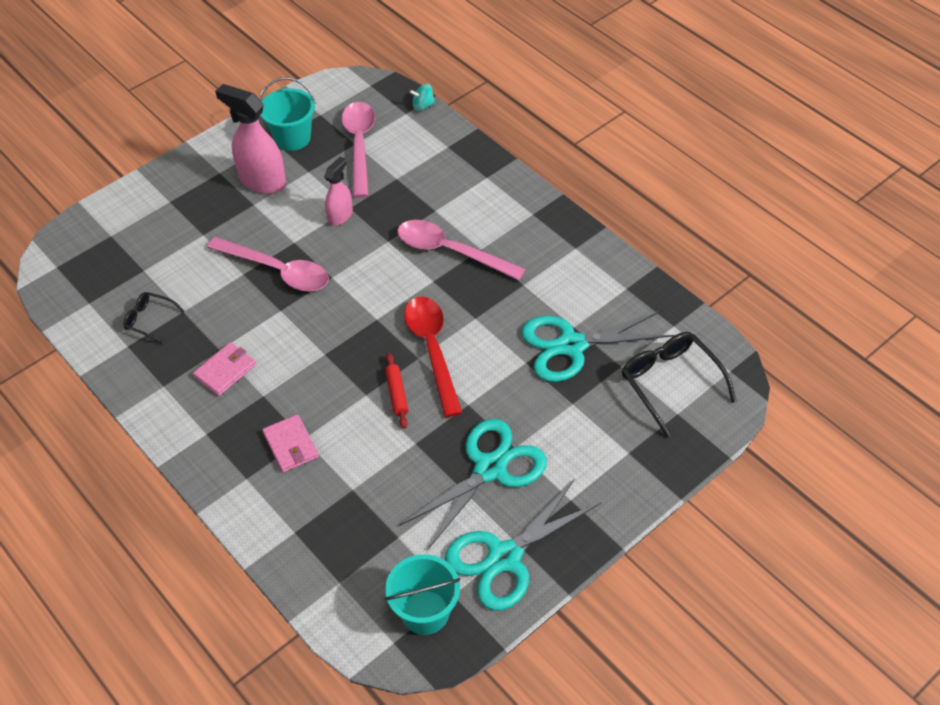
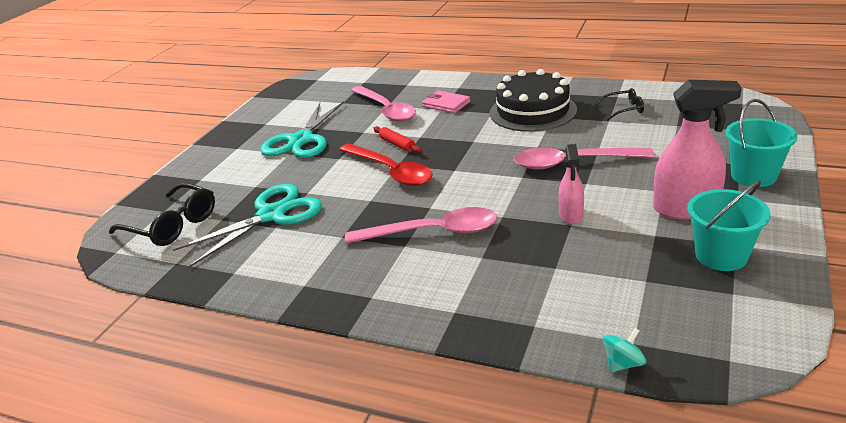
camera: 155 degrees right, 20 degrees down
pink wallet [193,342,256,396] -> black cake [490,69,577,132]
pink spoon [341,102,375,198] -> pink spoon moved to [351,86,416,122]
turquoise bucket [385,554,460,635] -> turquoise bucket moved to [725,99,798,187]
turquoise scissors [445,479,602,611] -> none

